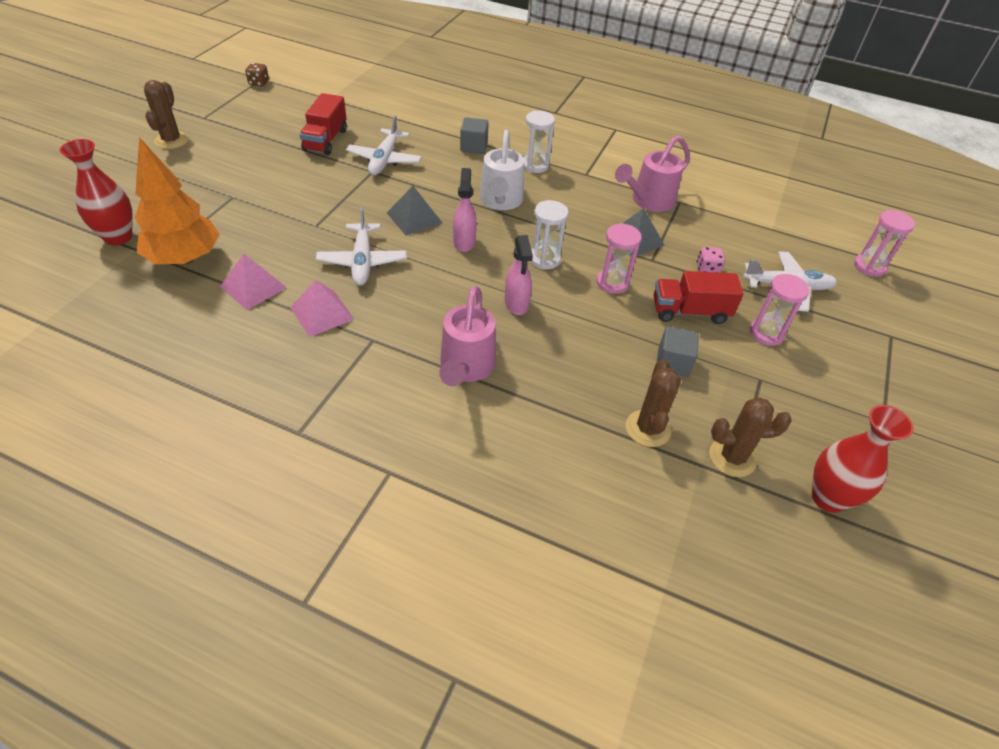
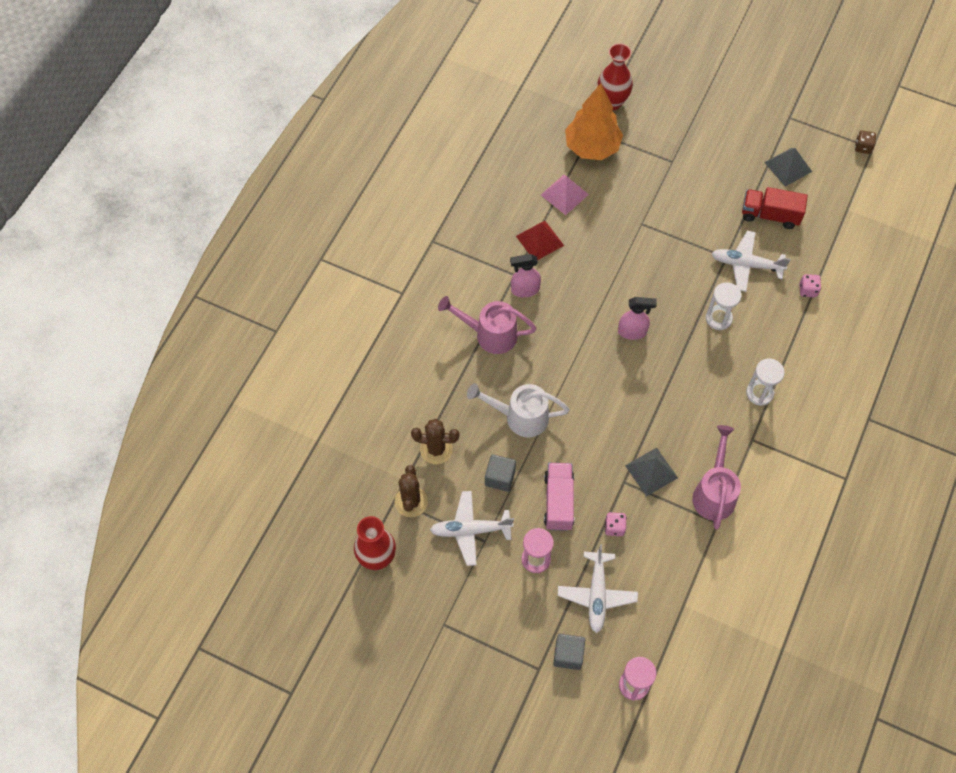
camera: 95 degrees right, 15 degrees up
brown cactus [144,80,189,149] -> none
pink pyramid [290,280,355,337] -> red pyramid [516,221,564,260]
white plane [316,207,407,286] -> white plane moved to [430,491,514,566]
grey pyramid [387,186,442,236] -> grey pyramid moved to [764,148,812,187]
grey cube [460,117,489,154] -> grey cube moved to [553,634,585,670]
white watering can [480,130,524,210] -> white watering can moved to [467,383,569,437]
pink spray bottle [505,235,533,315] -> pink spray bottle moved to [510,254,541,297]
white hourglass [530,200,568,269] -> white hourglass moved to [706,282,741,330]
pink hourglass [597,223,642,294] -> none
pink watering can [615,135,690,212] -> pink watering can turned 45 degrees clockwise [692,425,741,529]
red truck [653,271,744,324] -> pink truck [544,463,574,531]
none -> pink dice [800,274,821,297]

